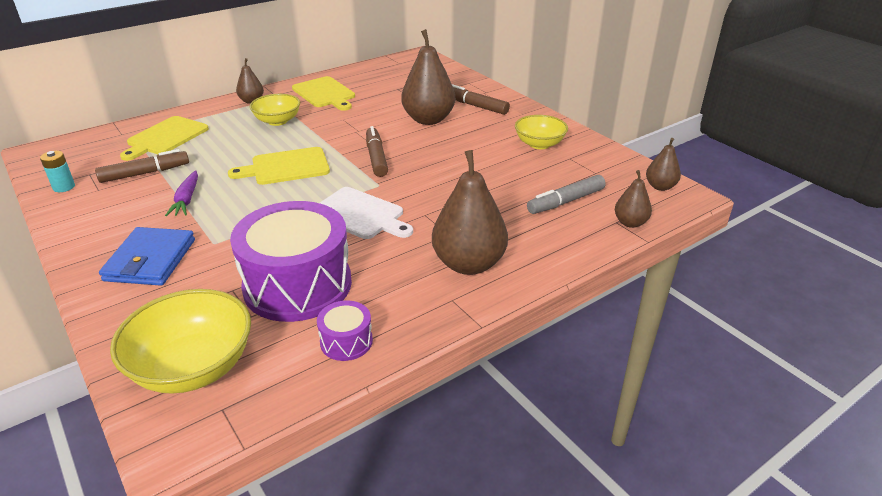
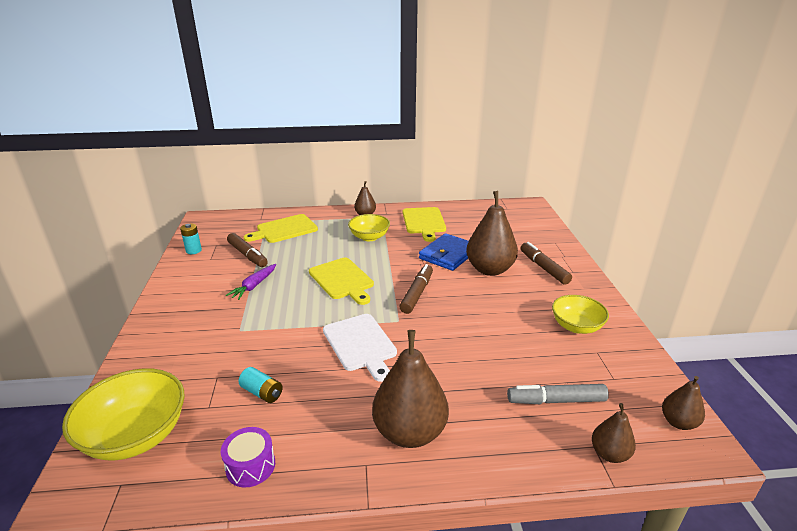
camera: 30 degrees right, 5 degrees down
brown marker [95,149,189,183] -> brown marker turned 45 degrees clockwise [227,233,268,267]
blue wallet [99,227,195,286] -> blue wallet moved to [419,233,469,271]
yellow cutting board [228,147,330,185] -> yellow cutting board turned 135 degrees counterclockwise [309,258,374,305]
purple drum [230,201,352,322] -> turquoise battery [239,367,283,403]

